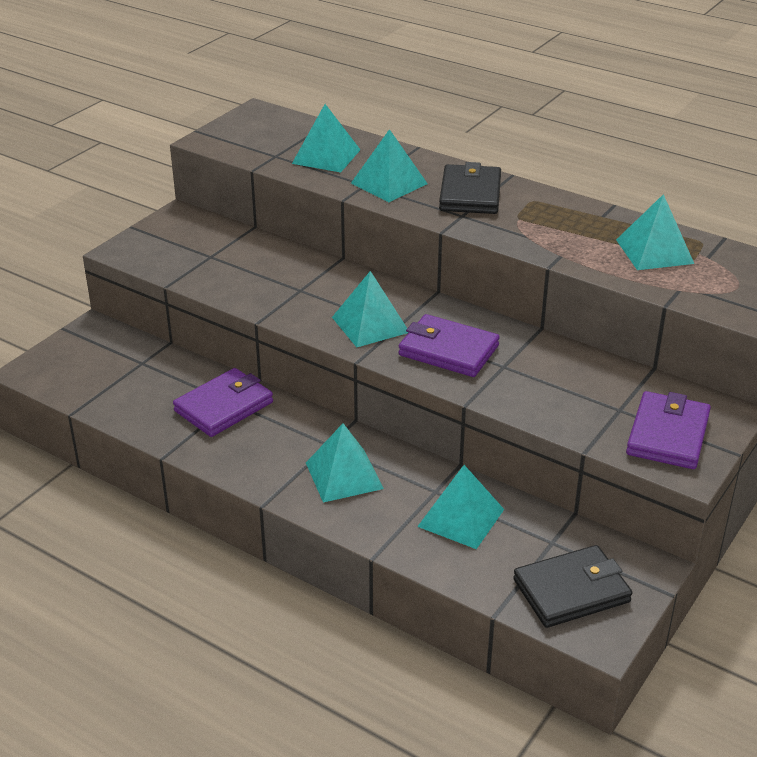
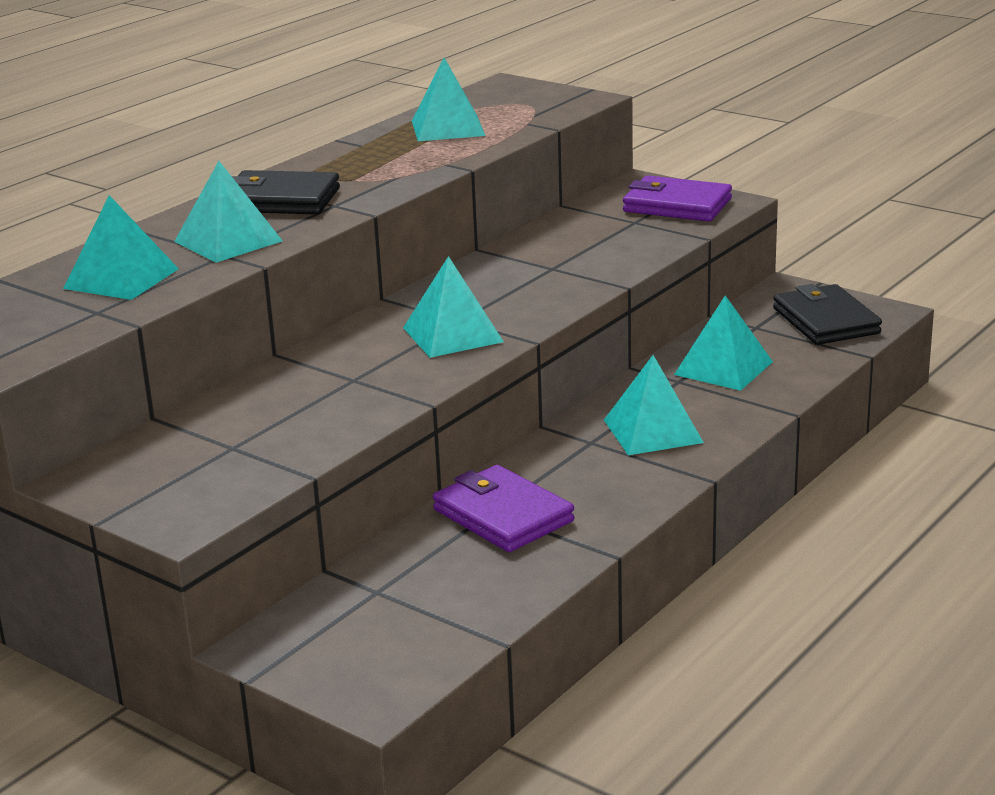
camera: 85 degrees left, 10 degrees down
purple wallet [398,314,500,377] -> none

